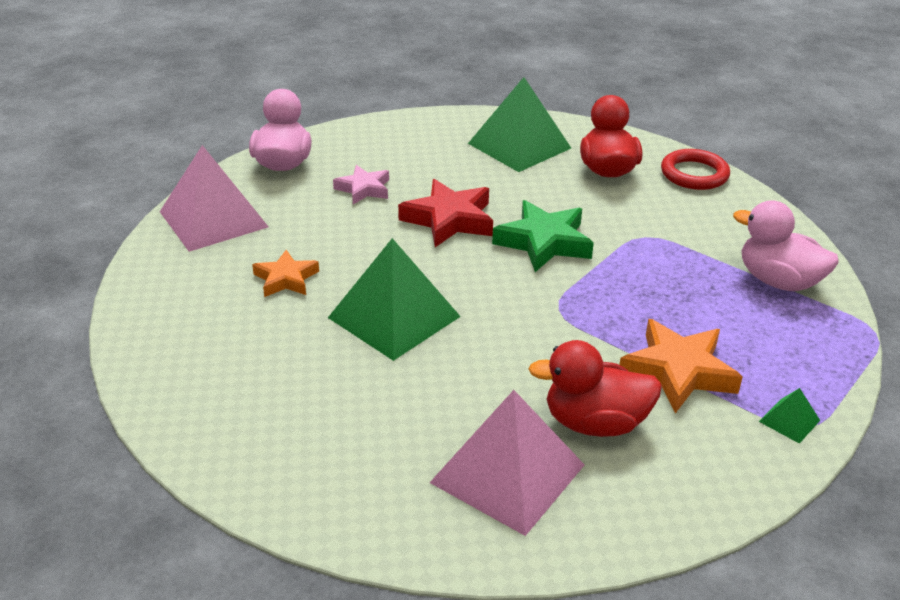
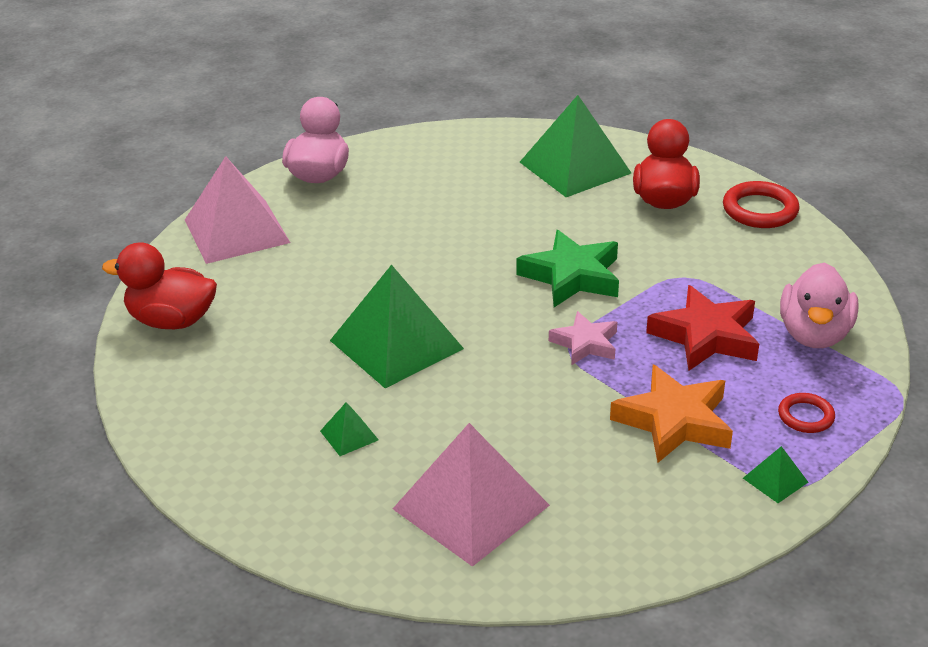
camera: 10 degrees right, 0 degrees up
orange star [252,250,319,297] -> none
pink star [333,165,389,204] -> pink star moved to [549,311,618,365]
red star [398,179,493,247] -> red star moved to [646,285,759,371]
red duck [528,340,662,437] -> red duck moved to [102,242,217,329]
pink duck [733,200,839,291] -> pink duck turned 120 degrees counterclockwise [780,262,859,348]
none -> green pyramid [320,402,379,456]
none -> red ring [778,393,835,433]

